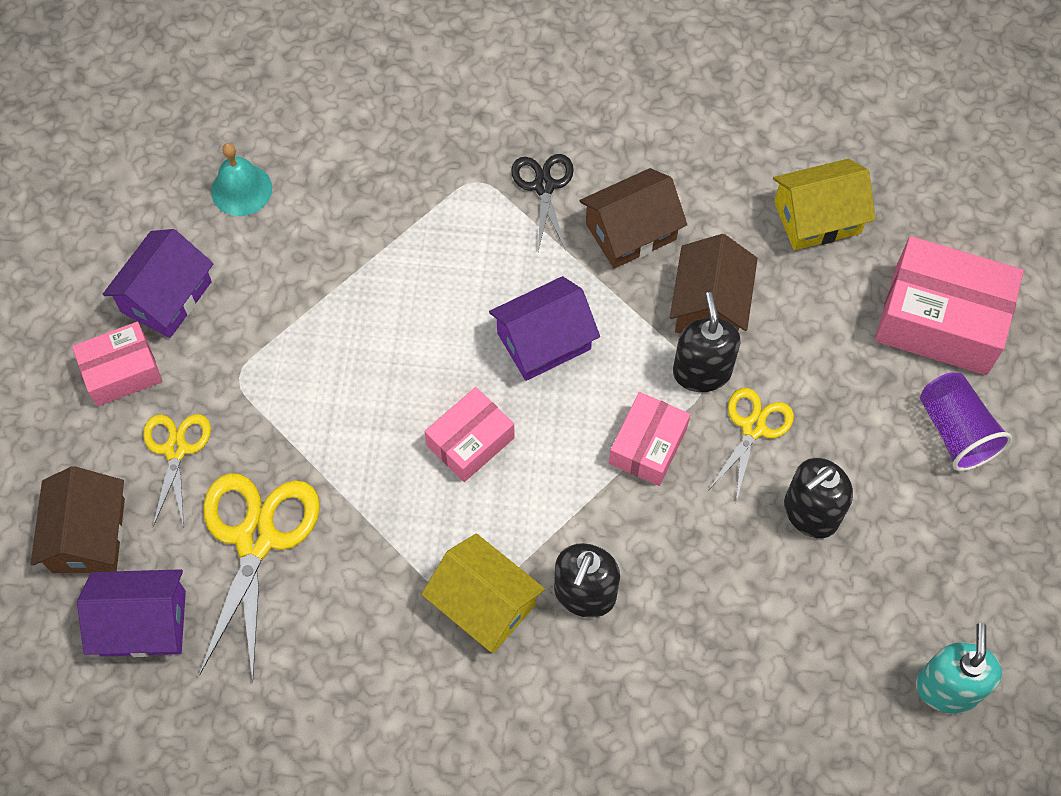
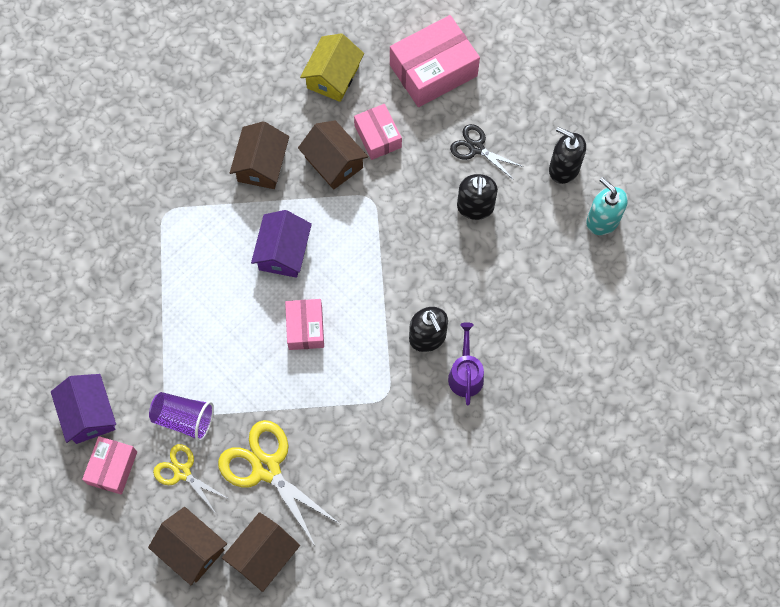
camera: 50 degrees left, 5 degrees up
purple house [77,569,186,657] -> brown house [222,512,300,592]
turquoise bell [211,143,272,216] -> none
yellow house [421,533,545,653] -> none
black scissors [511,154,574,251] -> black scissors moved to [450,124,524,180]
pink box [609,392,690,486] -> pink box moved to [354,104,402,160]
black soap dispenser [673,292,741,392] -> black soap dispenser moved to [549,127,586,184]
yellow scissors [709,388,794,501] -> none
purple cup [920,372,1012,471] -> purple cup moved to [149,392,214,442]
none -> purple watering can [448,322,484,406]

